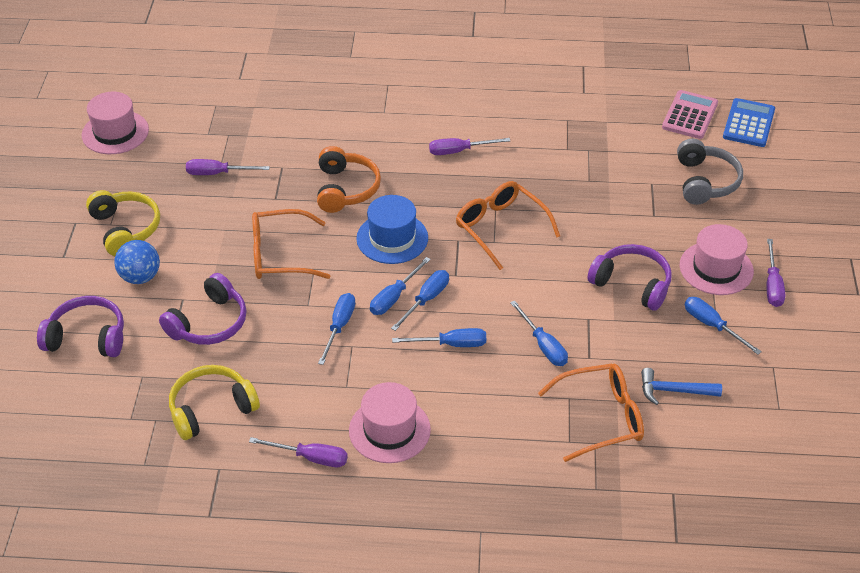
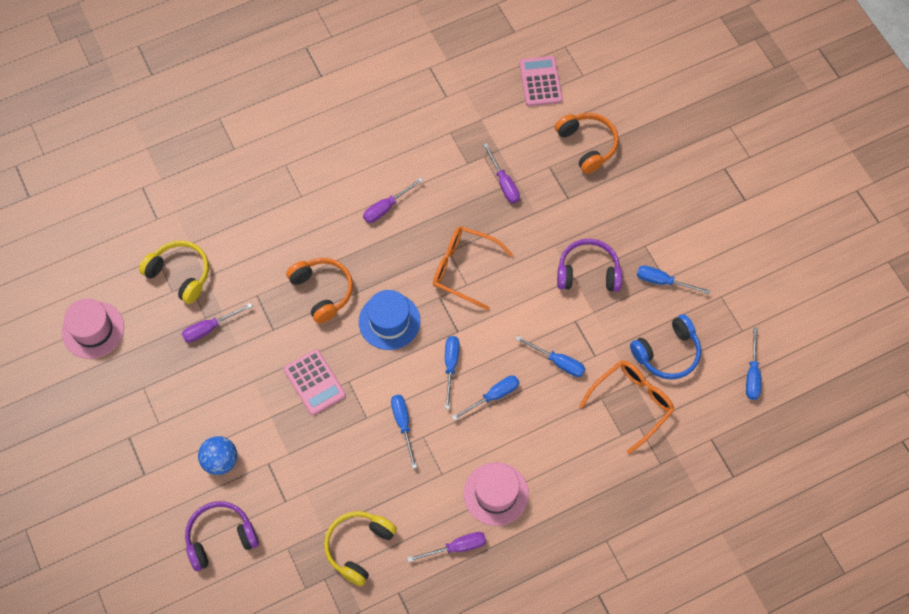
camera: 30 degrees left, 20 degrees up
yellow headphones [86,190,160,256] -> yellow headphones moved to [139,240,209,304]
purple headphones [159,273,247,345] -> none
orange glasses [252,209,331,279] -> pink calculator [284,349,346,416]
blue screwdriver [370,257,431,315] -> blue screwdriver moved to [746,327,761,400]
blue hammer [641,368,722,405] -> blue headphones [630,314,701,380]
grey headphones [677,139,743,205] -> orange headphones [555,113,619,174]
pink hat [680,224,754,295] -> none
blue calculator [723,98,775,147] -> none
purple screwdriver [766,239,785,307] -> purple screwdriver moved to [483,143,520,203]

